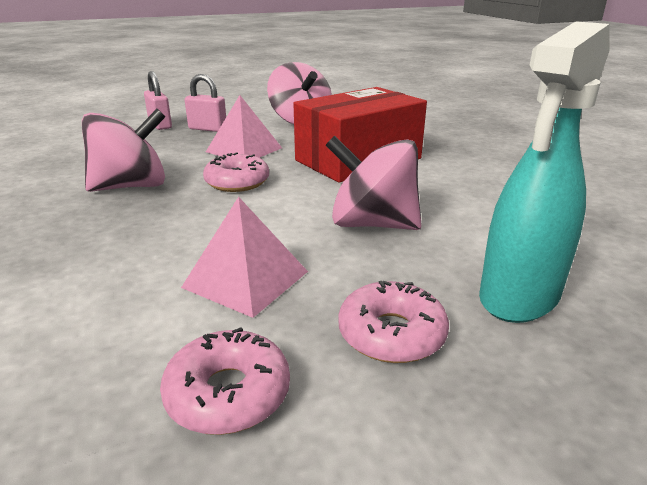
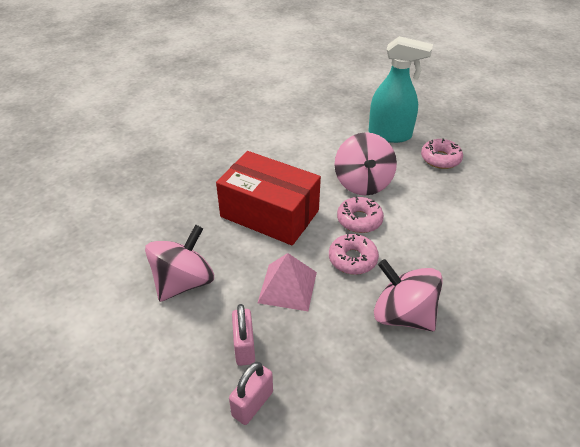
camera: 115 degrees left, 15 degrees up
pink donut [160,327,290,435] -> pink donut moved to [337,197,384,233]
pink pyramid [181,197,308,318] -> none

